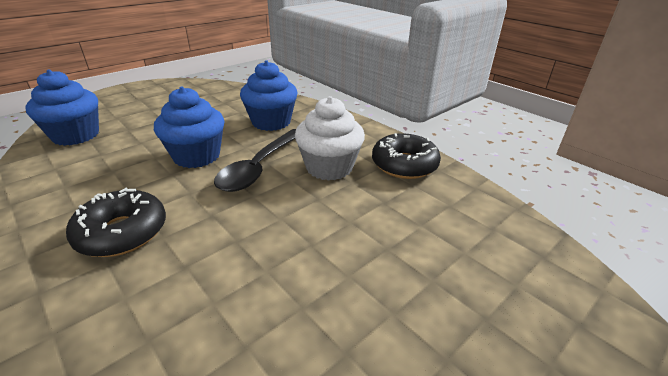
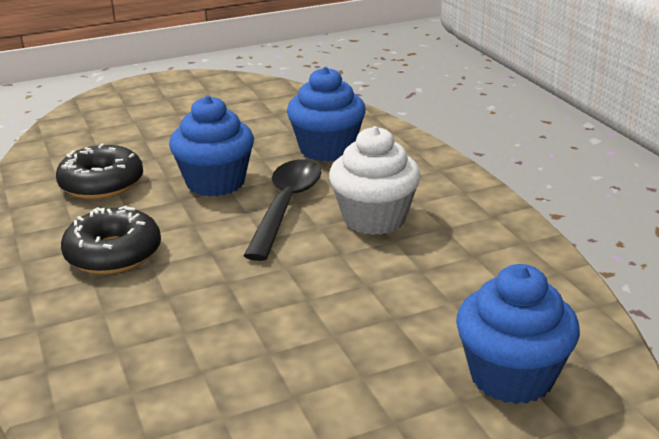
camera: 20 degrees right, 5 degrees down
blue cupcake [25,69,99,146] -> blue cupcake moved to [456,264,580,404]
black spoon [214,129,296,192] -> black spoon turned 150 degrees clockwise [244,159,321,261]
black donut [372,133,441,179] -> black donut moved to [56,144,143,199]

